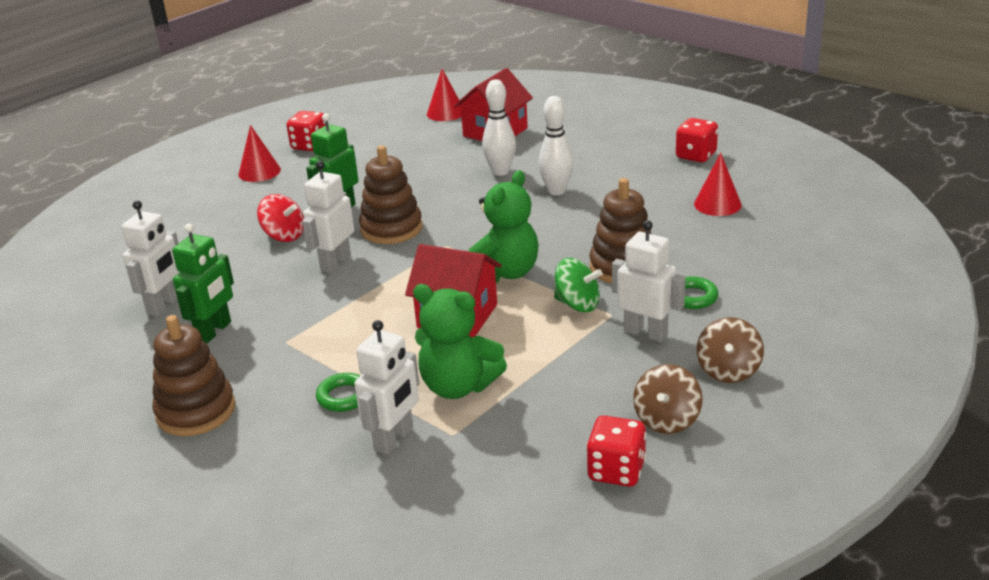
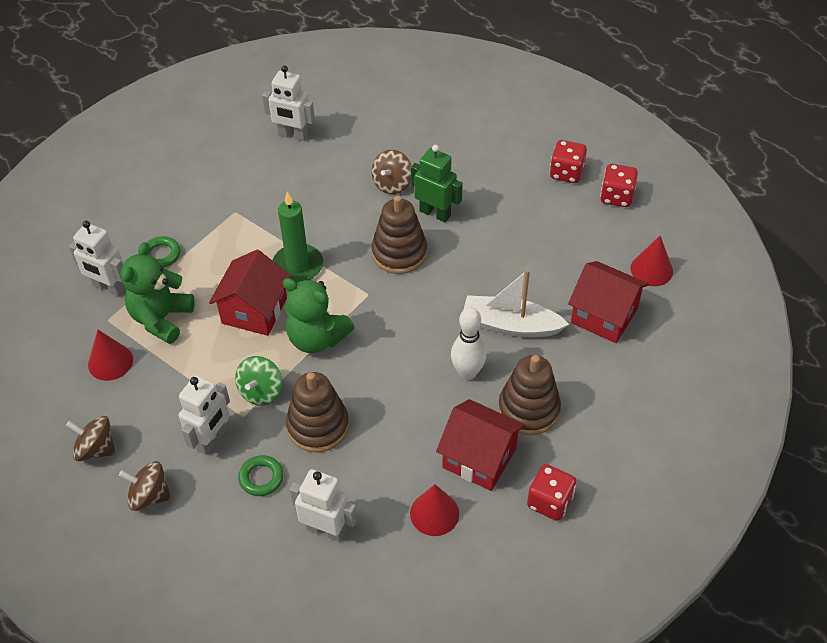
camera: 85 degrees right, 20 degrees up
brown stacking toy [152,315,235,436] -> brown stacking toy moved to [498,355,561,435]
green robot [172,224,234,343] -> none
red cone [238,125,281,182] -> red cone moved to [88,330,133,381]
red spinning top [257,194,304,242] -> brown spinning top [372,150,412,194]
white robot [302,161,354,273] -> white robot moved to [290,469,357,542]
white bowling pin [482,79,516,176] -> white boat [463,269,569,337]
red dice [586,416,646,487] -> red dice moved to [600,164,638,207]
none -> green candle [272,192,323,283]
none -> red house [436,399,525,491]

